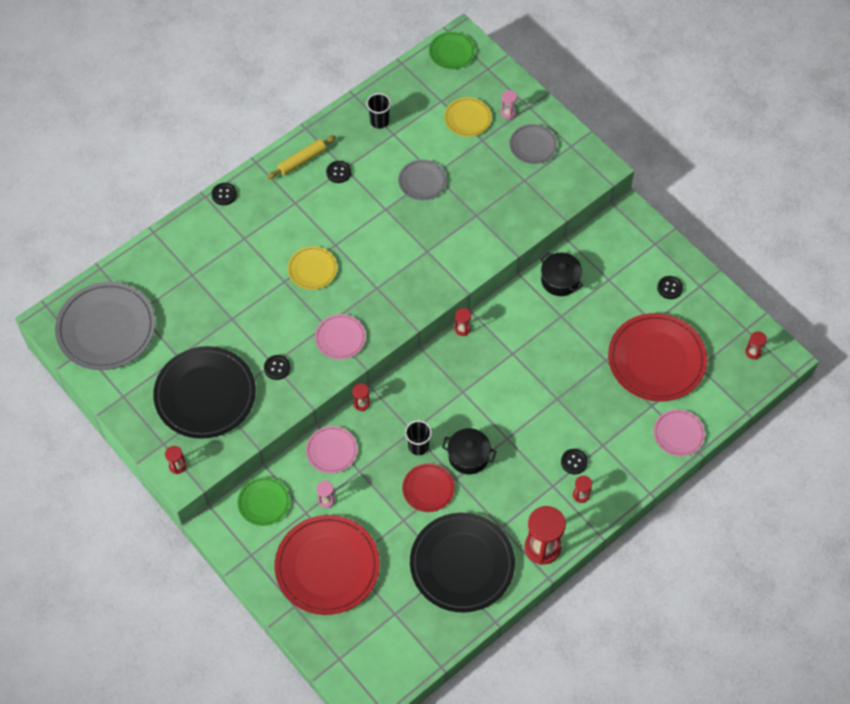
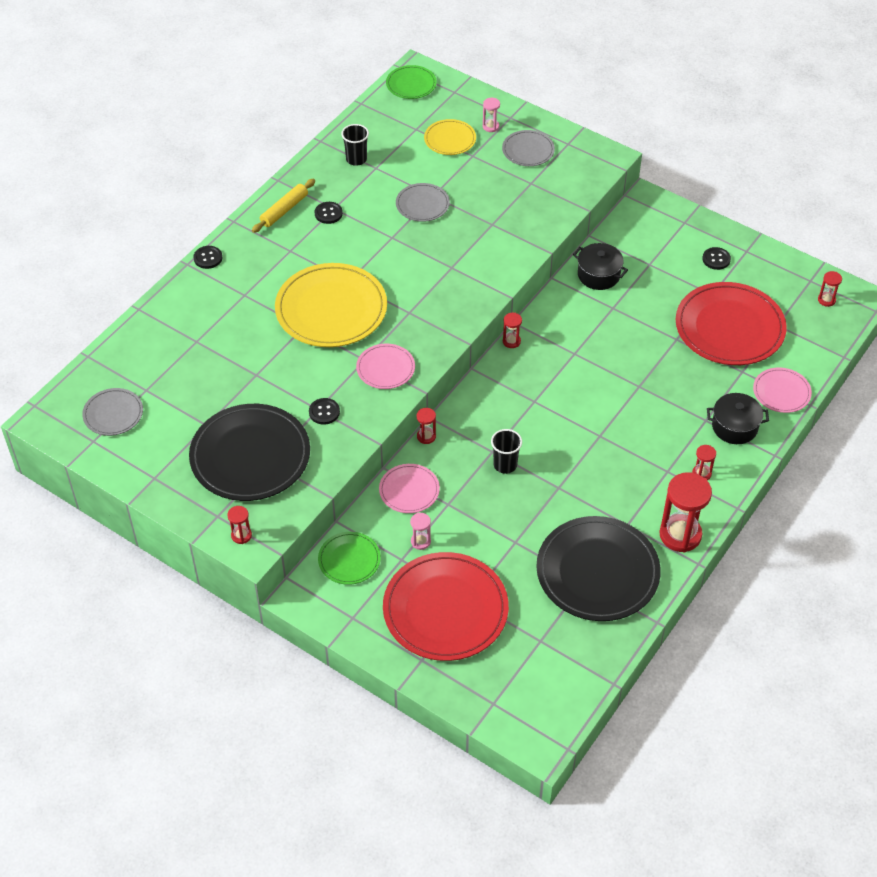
camera: 15 degrees left, 10 degrees down
grey plate [55,282,156,370] -> grey plate [82,388,143,436], size x0.51
yellow plate [288,246,337,290] -> yellow plate [275,263,387,347], size x1.96
red plate [402,464,455,512] -> none
black pot [442,428,497,474] -> black pot moved to [707,393,769,444]
black button [561,449,588,474] -> none

